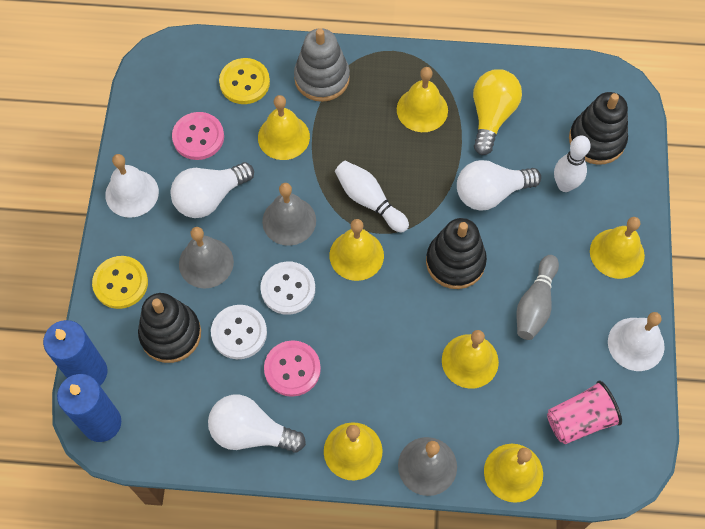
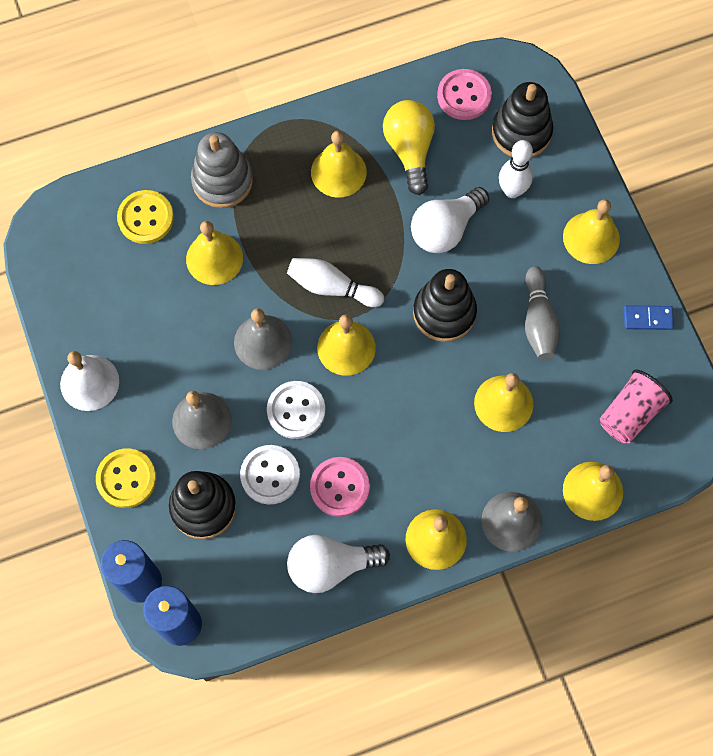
camera: 25 degrees left, 5 degrees up
white light bulb [170,162,254,218] -> none
pink button [172,112,224,160] -> pink button moved to [437,69,492,120]
white bell [608,312,665,371] -> blue domino [624,305,674,330]

